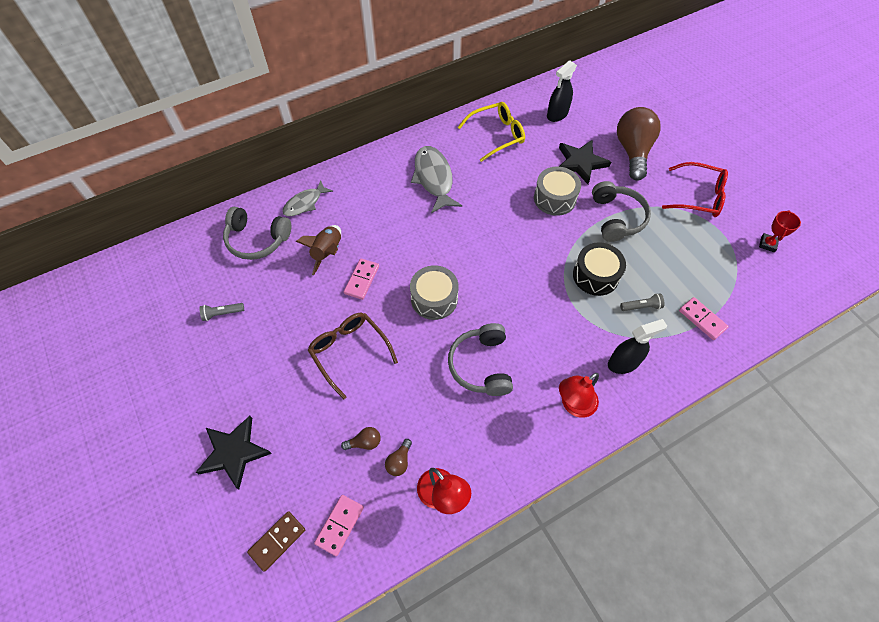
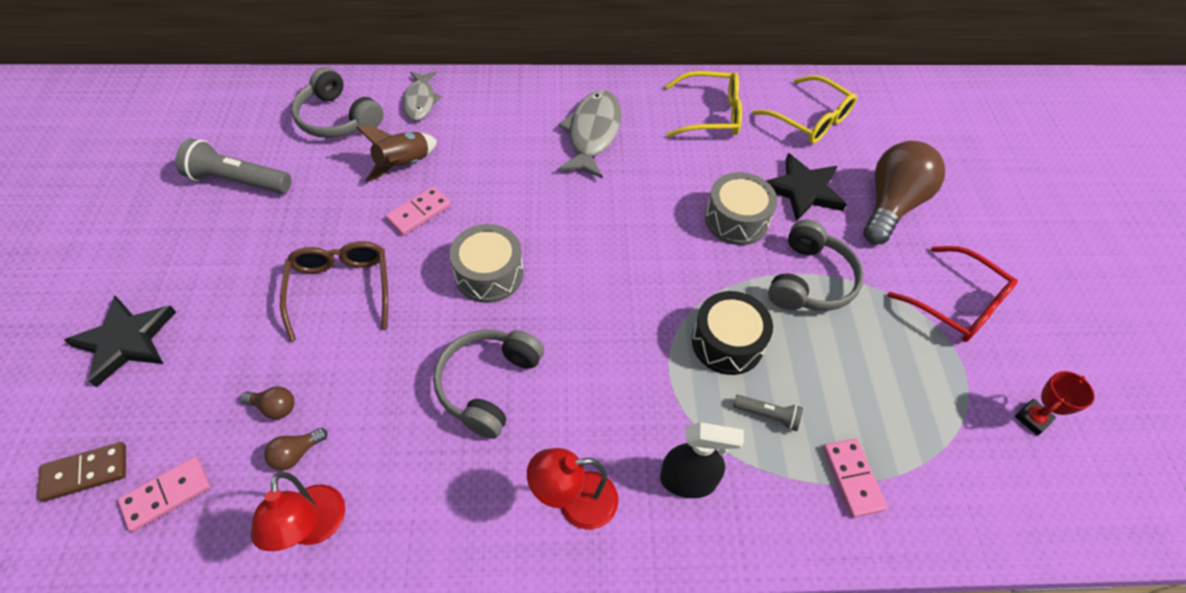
camera: 25 degrees right, 5 degrees down
grey flashlight [199,303,244,321] -> grey flashlight [176,139,292,194], size x1.91
grey fish [282,180,333,216] -> grey fish turned 75 degrees counterclockwise [403,72,442,121]
black spray bottle [547,60,577,122] -> yellow glasses [753,75,857,144]

